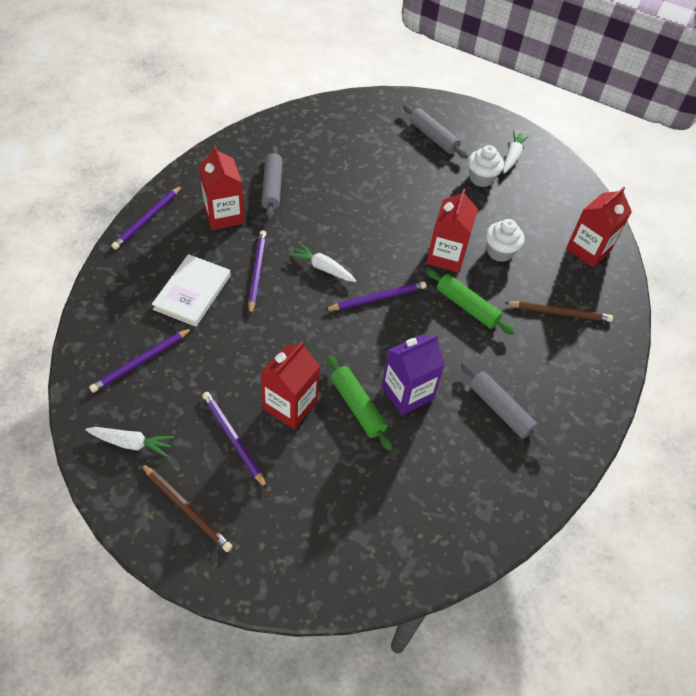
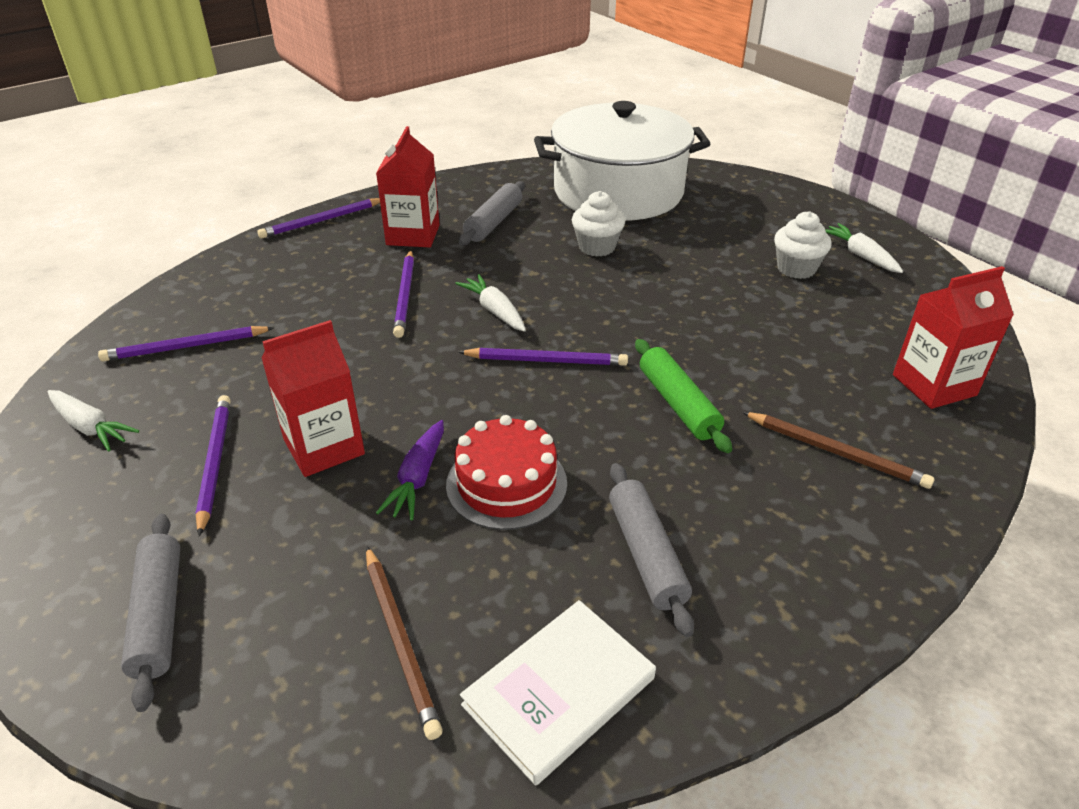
camera: 30 degrees right, 15 degrees down
brown pencil [141,463,233,552] -> brown pencil moved to [366,546,443,740]
white book [152,254,231,327] -> white book moved to [460,600,656,786]
purple pencil [248,230,267,315] -> purple pencil turned 150 degrees clockwise [393,250,414,338]
green rolling pin [327,355,393,451] -> purple carrot [376,420,444,520]
purple carton [381,334,445,415] -> red cake [446,415,567,530]
grey rolling pin [403,104,468,159] -> grey rolling pin moved to [121,514,180,712]
red carton [426,189,478,273] -> none
white cupcake [486,219,525,262] -> white cupcake moved to [572,191,625,257]
white carrot [503,130,530,173] -> white carrot turned 75 degrees counterclockwise [825,223,903,273]
none -> white pot [534,101,710,221]

